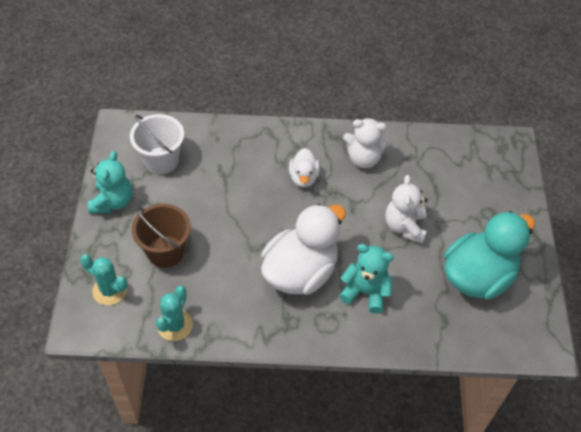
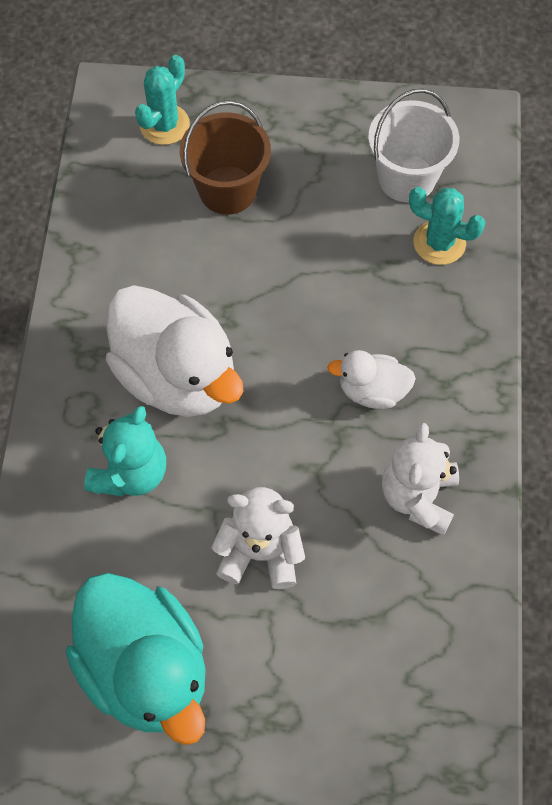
camera: 95 degrees right, 10 degrees up
turquoise teddy bear [88,151,132,214] -> none
turquoise cactus [156,286,193,341] -> turquoise cactus moved to [409,187,485,265]

